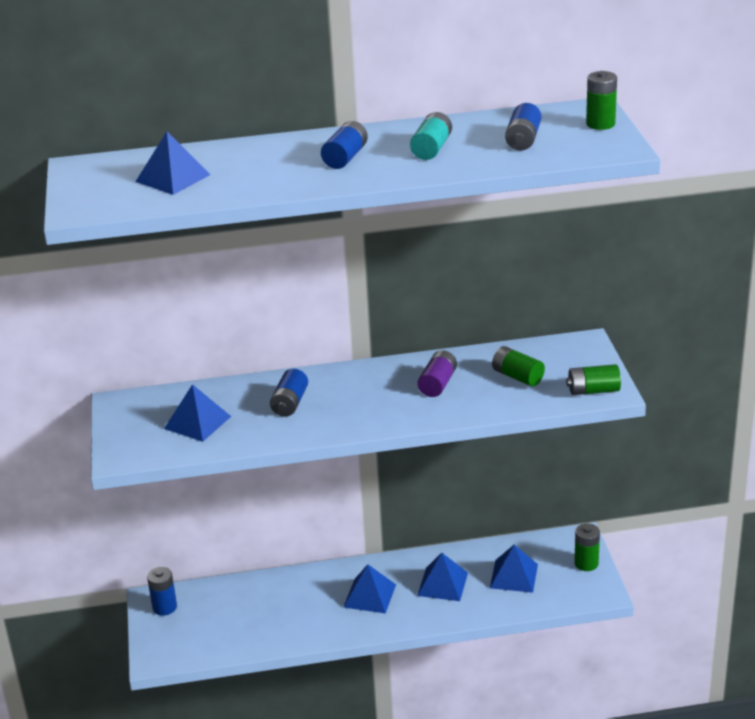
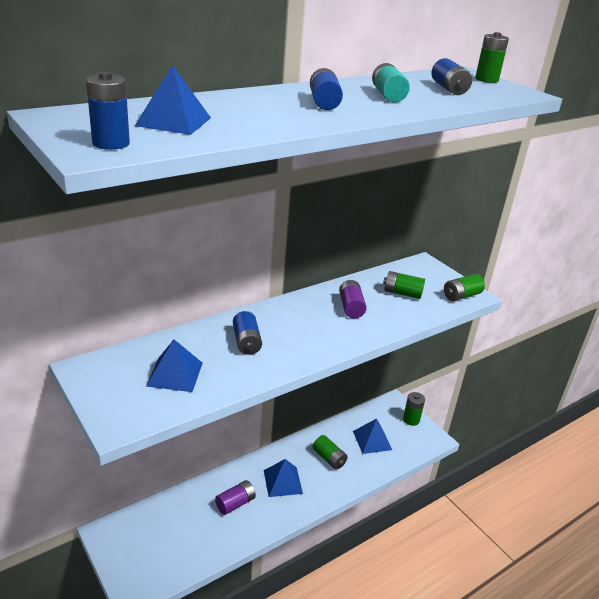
camera: 30 degrees left, 0 degrees up
blue battery [147,567,177,616] -> blue battery moved to [86,72,130,150]
blue pyramid [417,553,468,601] -> green battery [313,435,348,470]
none -> purple battery [215,480,256,515]

